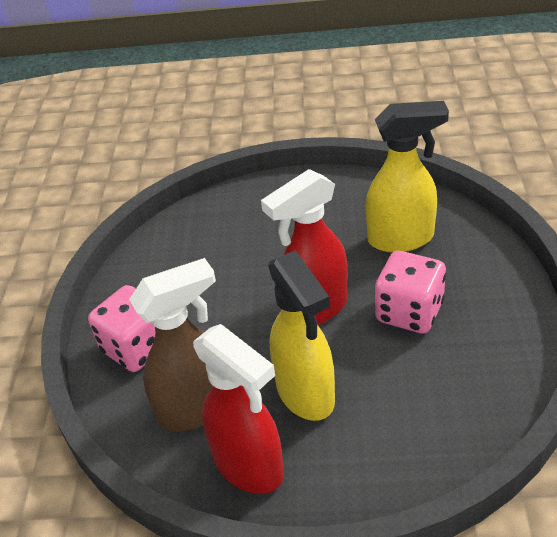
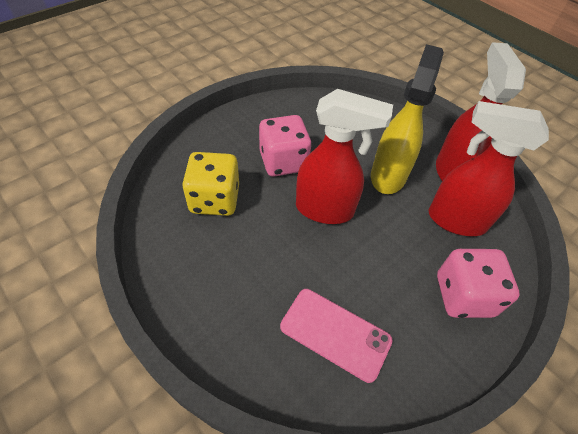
camera: 140 degrees left, 10 degrees up
brown spray bottle [129,258,216,431] -> red spray bottle [429,101,549,236]
yellow spray bottle [366,101,449,253] -> yellow dice [182,152,239,216]
none -> pink phone [280,289,393,383]

